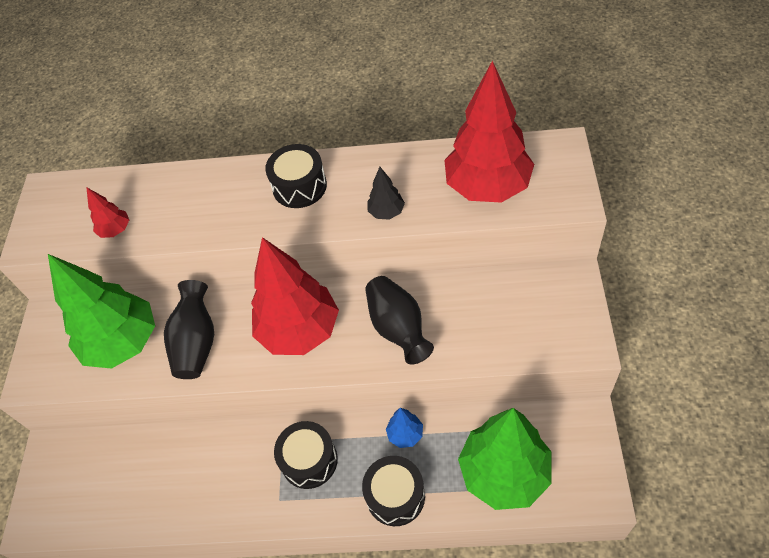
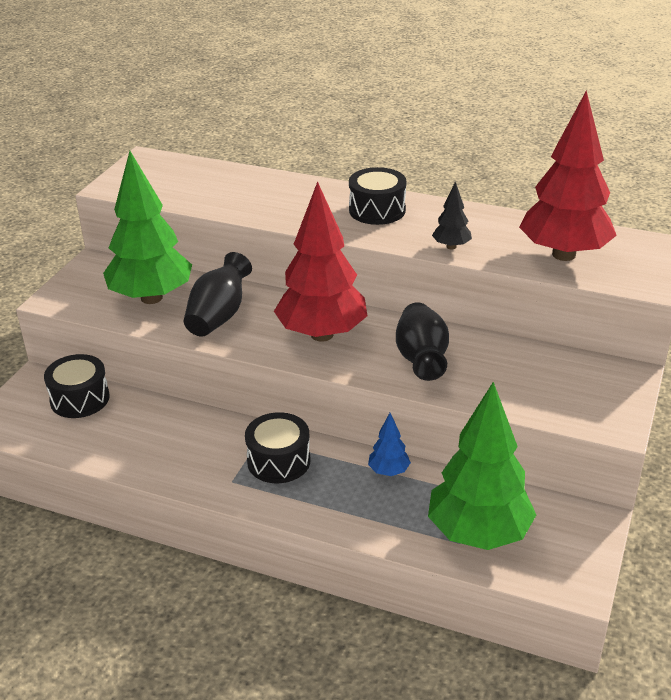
camera: 15 degrees right, 20 degrees down
red tree [86,187,129,238] -> none
black drum [362,456,425,526] -> black drum moved to [44,354,110,418]

